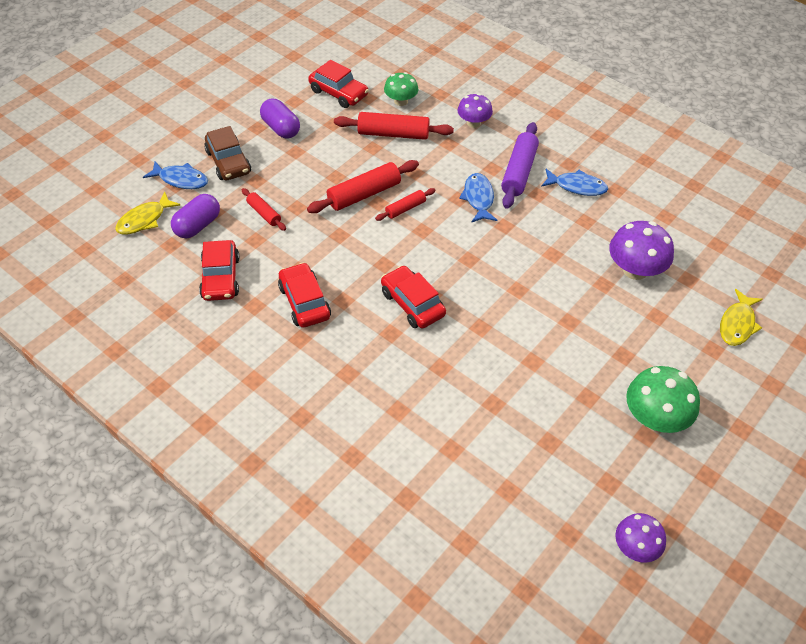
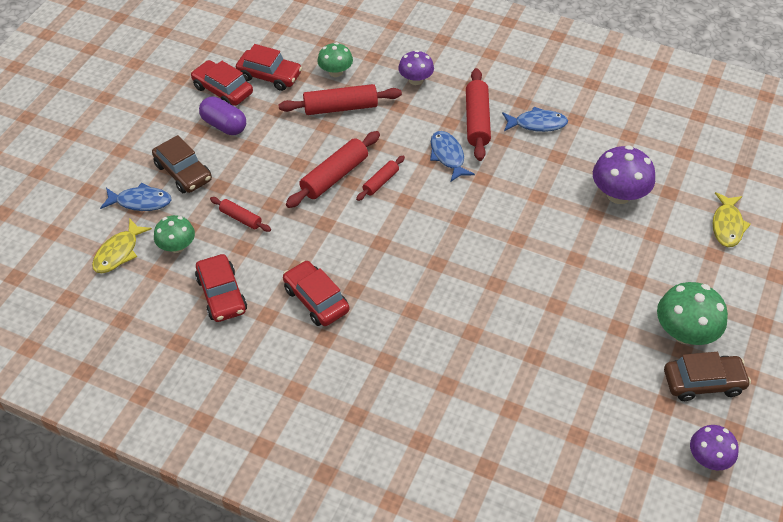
camera: 15 degrees left, 0 degrees up
purple capsule [171,194,220,239] -> green mushroom [154,215,195,253]
red car [381,265,446,328] -> red car moved to [191,60,253,106]
purple rolling pin [501,122,539,209] -> red rolling pin [466,68,491,161]
none -> brown car [664,352,751,401]

